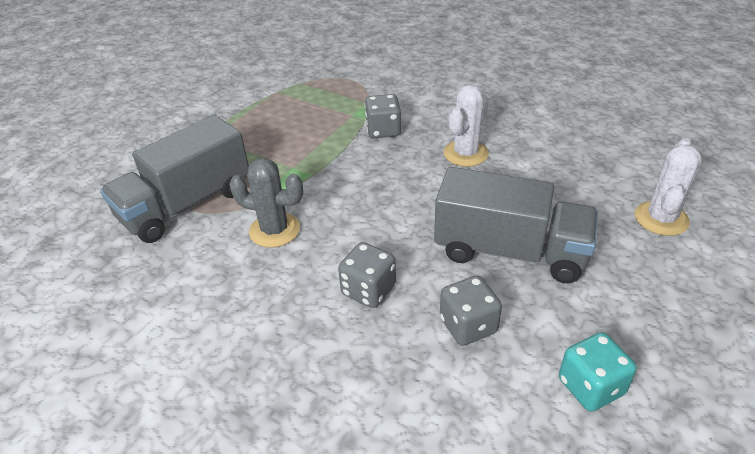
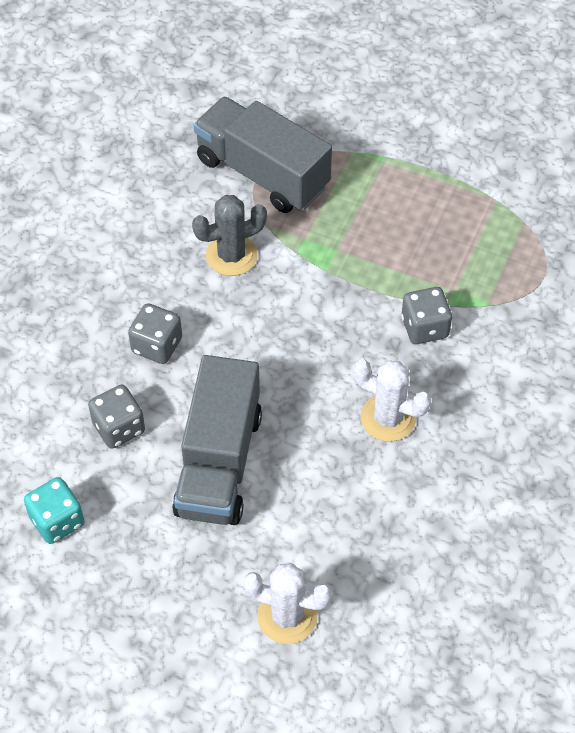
camera: 80 degrees right, 15 degrees up
grey cactus [229,158,303,248] -> grey cactus turned 60 degrees clockwise [192,195,267,276]

